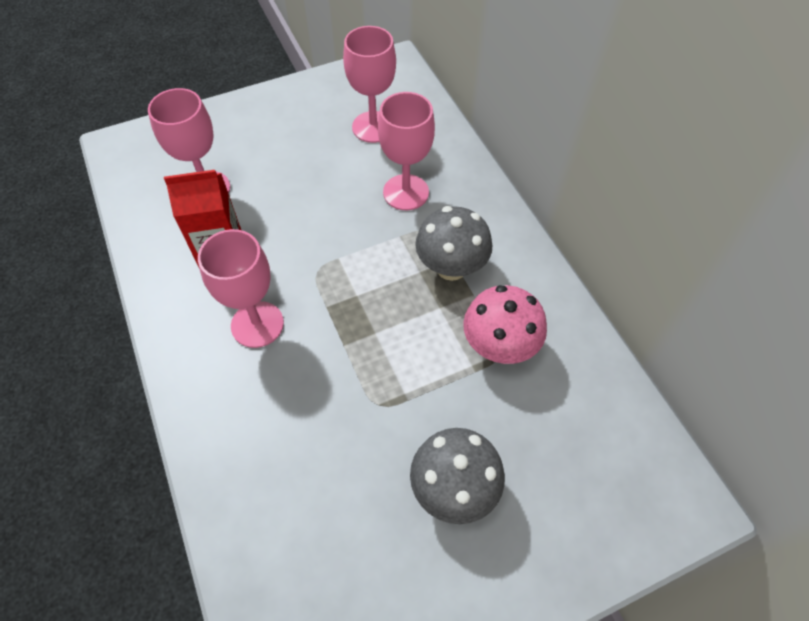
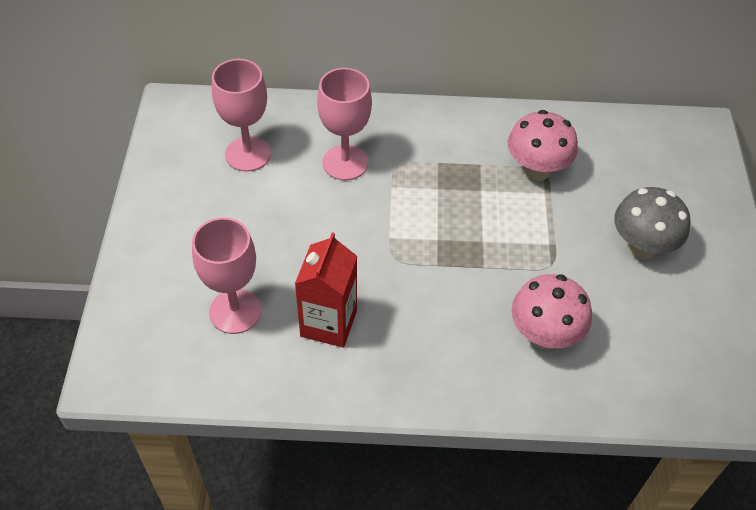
camera: 65 degrees left, 5 degrees down
pink goblet [198,229,284,348] -> none
grey mushroom [415,206,492,281] -> none
none -> pink mushroom [512,274,592,350]

